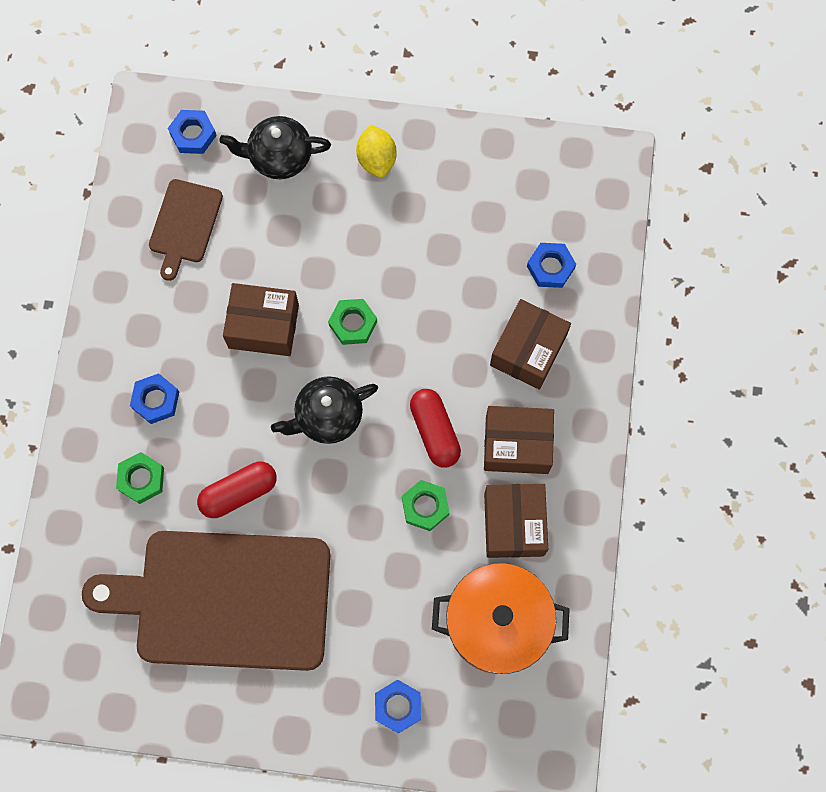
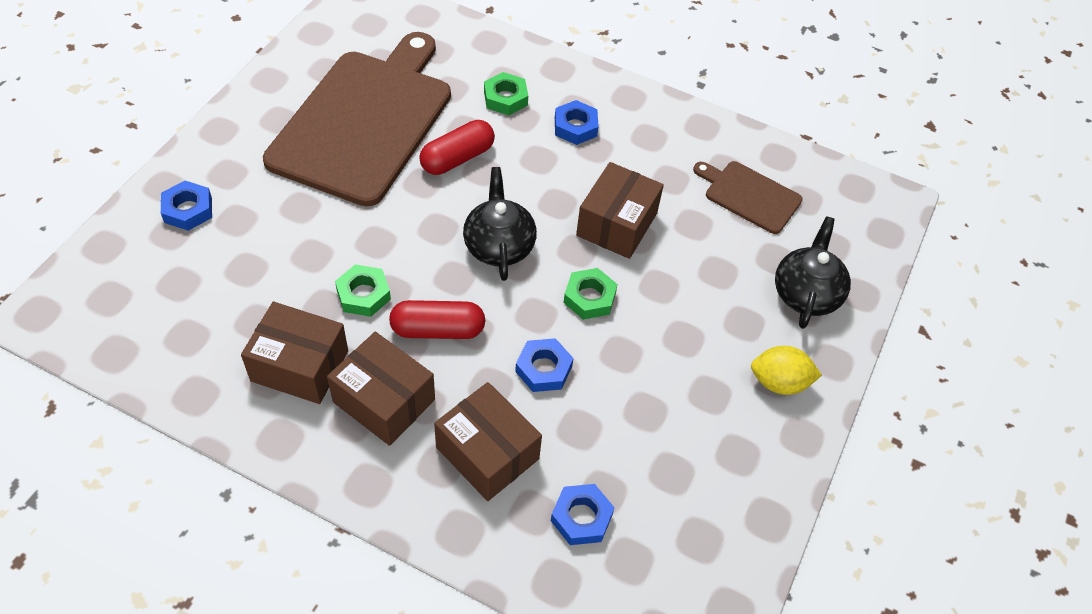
camera: 105 degrees right, 20 degrees down
blue nut [168,110,217,154] -> blue nut moved to [515,338,573,392]
red capsule [197,462,277,518] -> red capsule turned 60 degrees clockwise [419,120,495,175]
orange pot [432,563,570,674] -> none
brown box [484,406,554,474] -> brown box turned 75 degrees counterclockwise [327,332,435,446]

